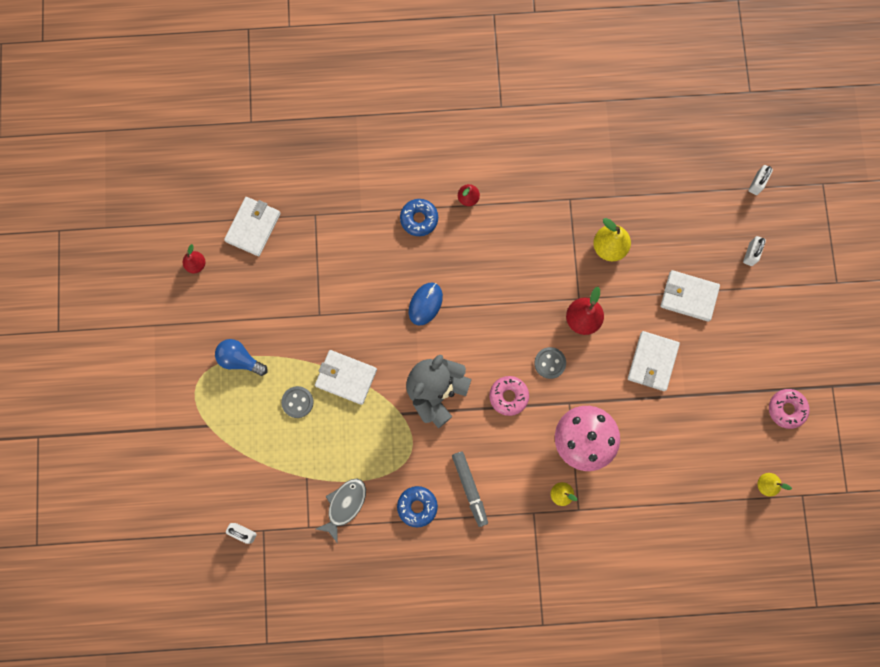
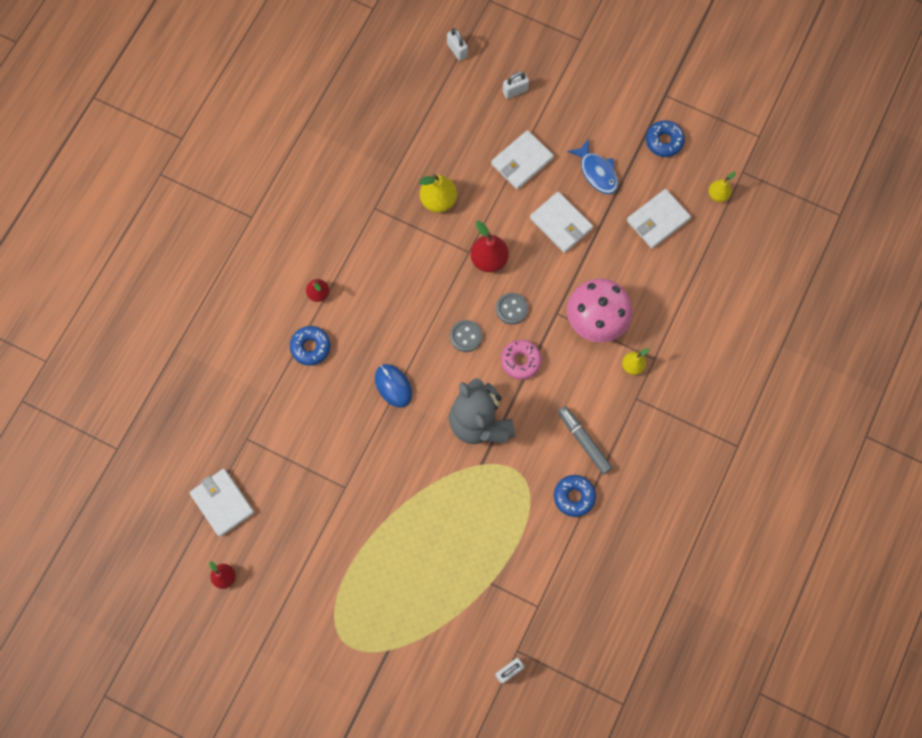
camera: 60 degrees left, 5 degrees down
blue light bulb [215,339,268,376] -> none
grey button [281,386,314,418] -> grey button moved to [450,320,482,352]
white wallet [315,350,377,405] -> white wallet moved to [627,189,691,248]
grey fish [316,478,366,544] -> none
grey marker [452,451,488,527] -> grey marker turned 135 degrees counterclockwise [558,406,613,475]
white padlock [743,236,766,266] -> white padlock turned 75 degrees counterclockwise [503,72,529,99]
pink donut [769,389,810,429] -> blue donut [646,120,685,157]
none -> blue fish [567,138,618,194]

